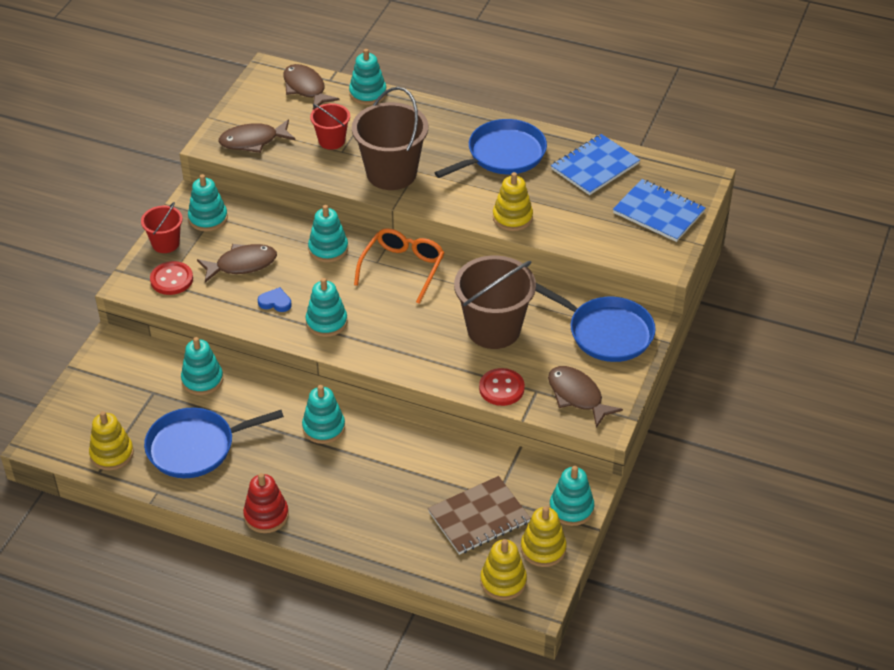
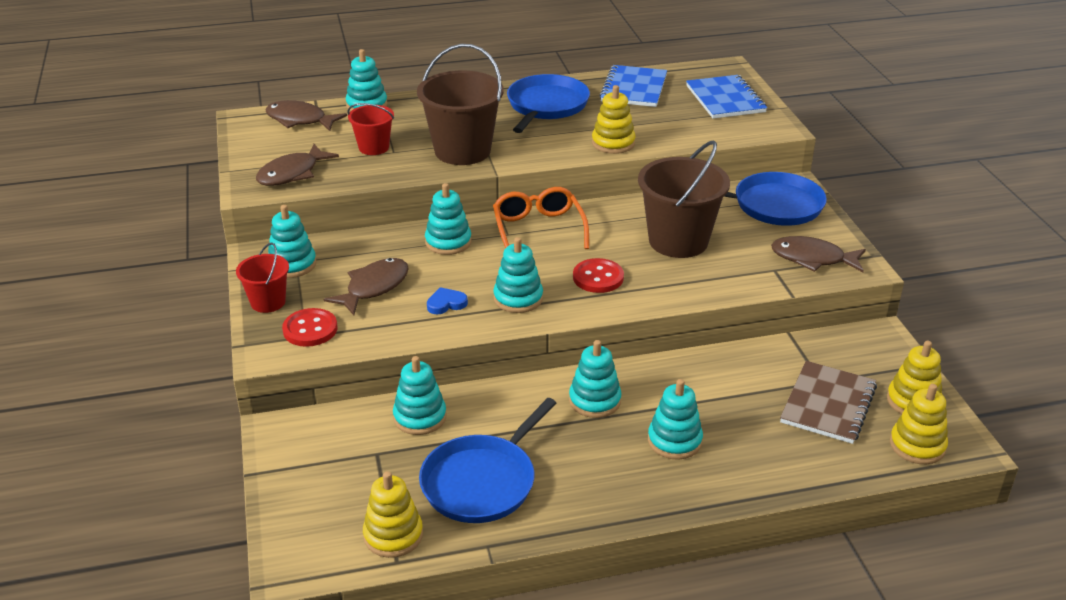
camera: 35 degrees left, 10 degrees down
red stacking toy [243,473,289,533] -> none
red button [479,368,525,406] -> red button moved to [573,258,624,293]
turquoise stacking toy [549,466,594,526] -> turquoise stacking toy moved to [648,379,703,460]
blue notebook [613,179,706,242] -> blue notebook turned 75 degrees clockwise [686,75,767,118]

